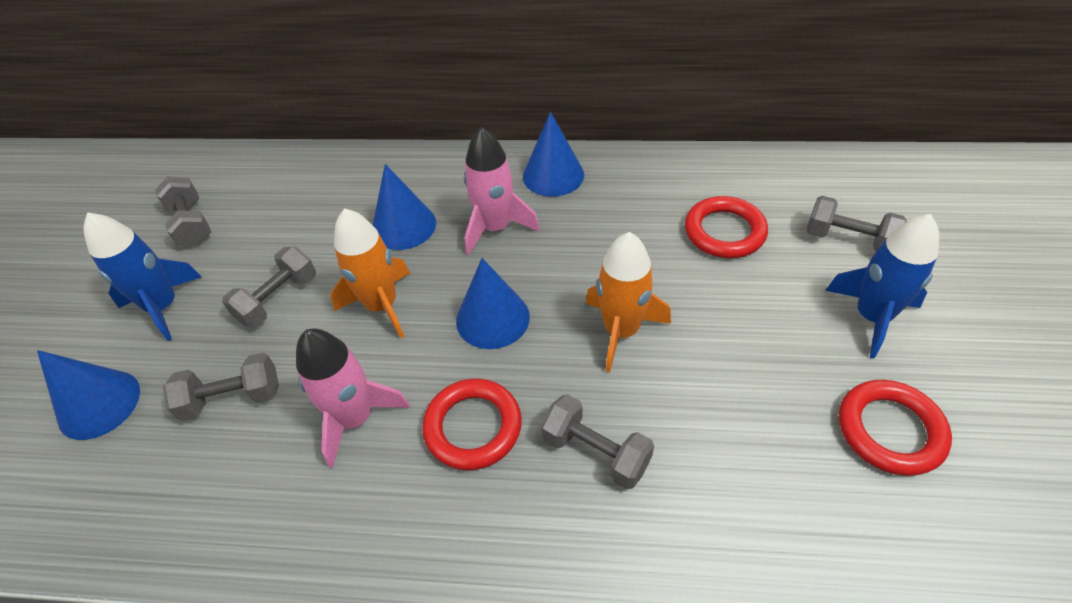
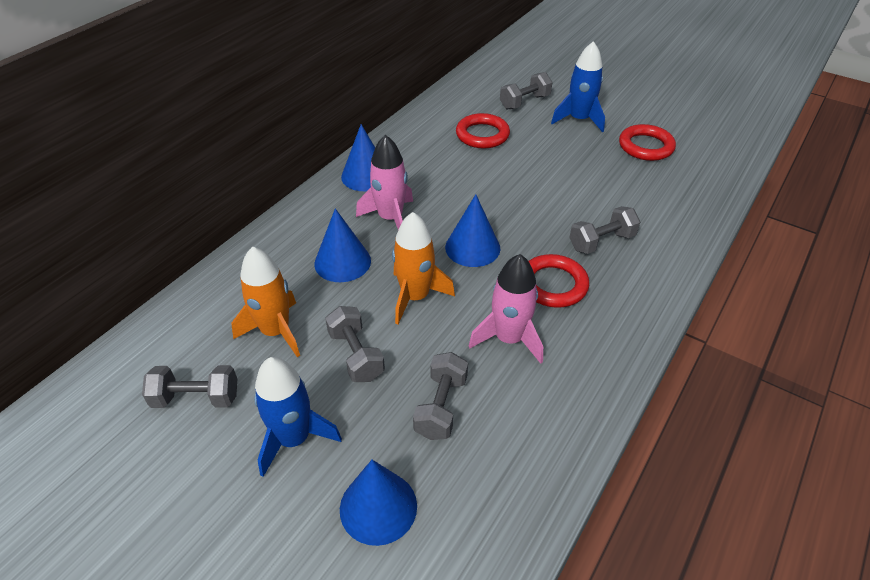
camera: 65 degrees left, 5 degrees down
orange rocket [586,232,671,372] -> orange rocket moved to [232,247,300,357]

